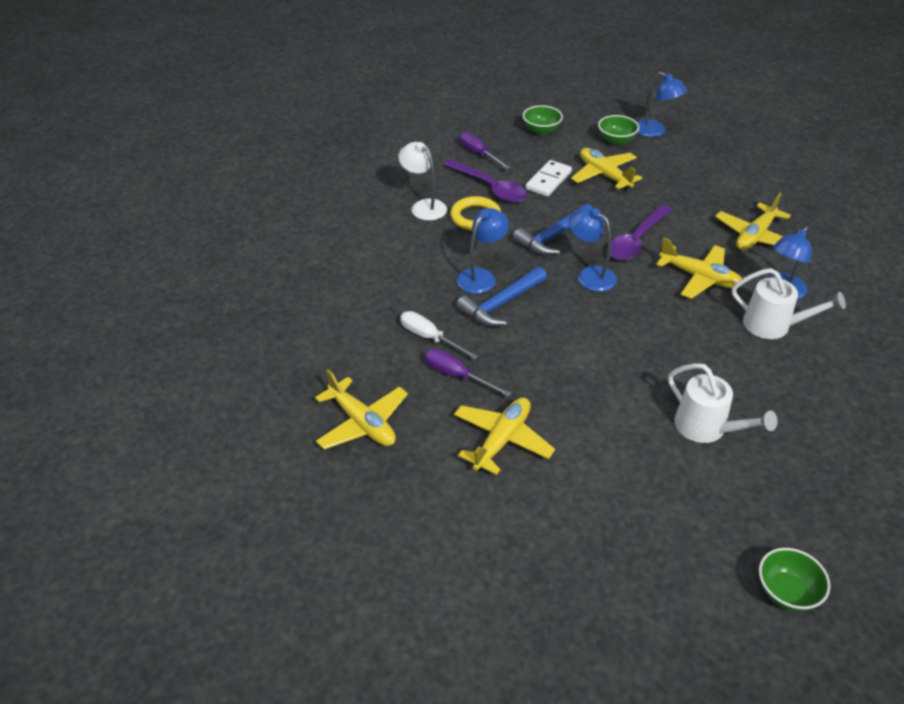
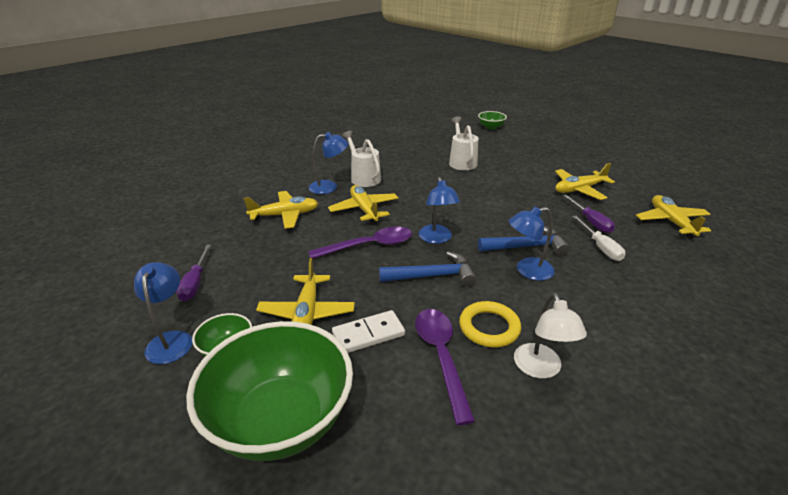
camera: 145 degrees left, 10 degrees down
purple screwdriver [459,131,511,169] -> purple screwdriver moved to [176,245,211,301]
green bowl [523,105,563,135] -> green bowl [186,321,353,461], size x2.29

